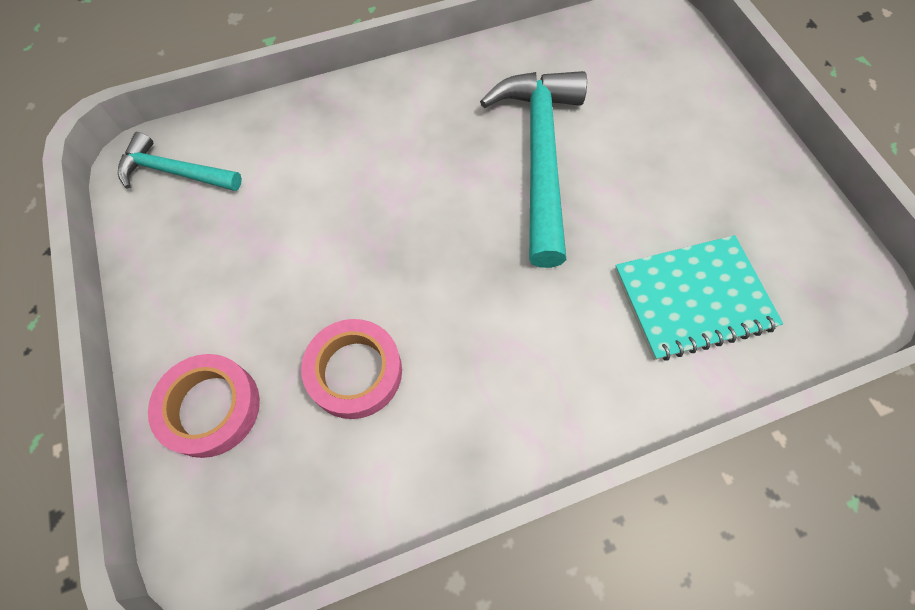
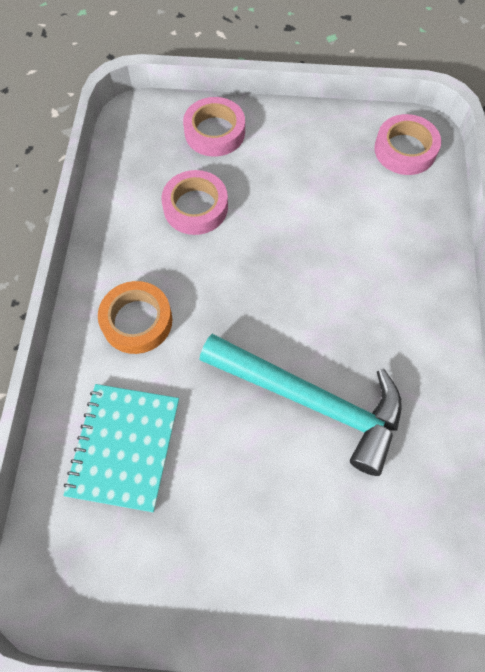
camera: 115 degrees right, 0 degrees up
turquoise hammer [118,132,242,191] -> pink tape [374,114,441,175]
none -> orange tape [98,281,172,354]

